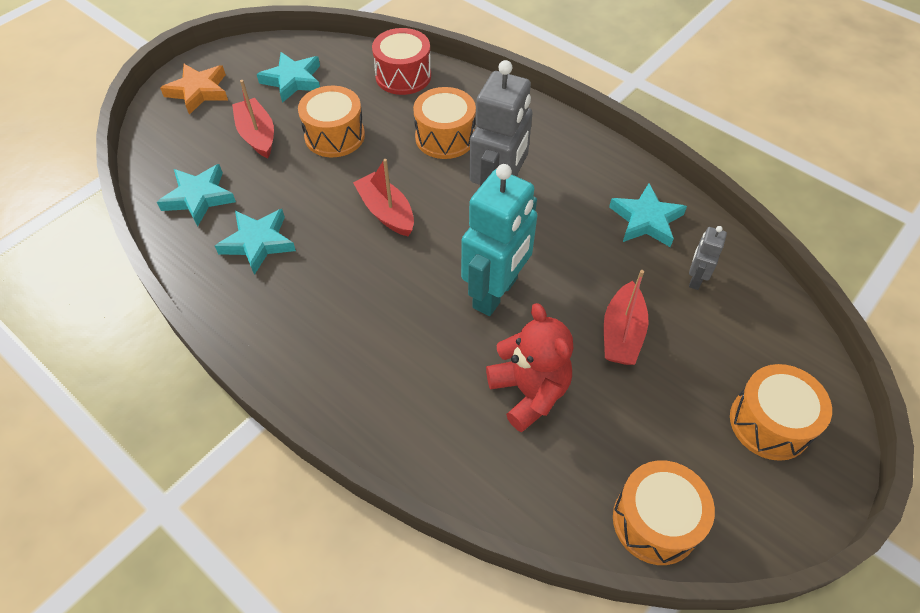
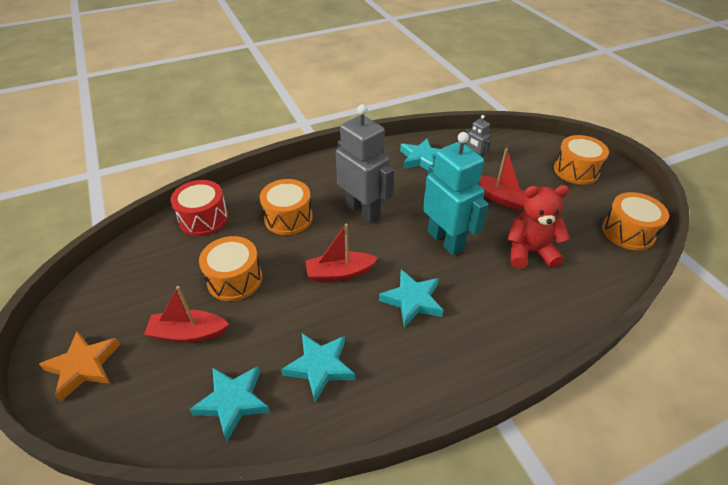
camera: 65 degrees left, 10 degrees down
turquoise star [257,52,320,103] -> turquoise star moved to [379,270,443,327]

